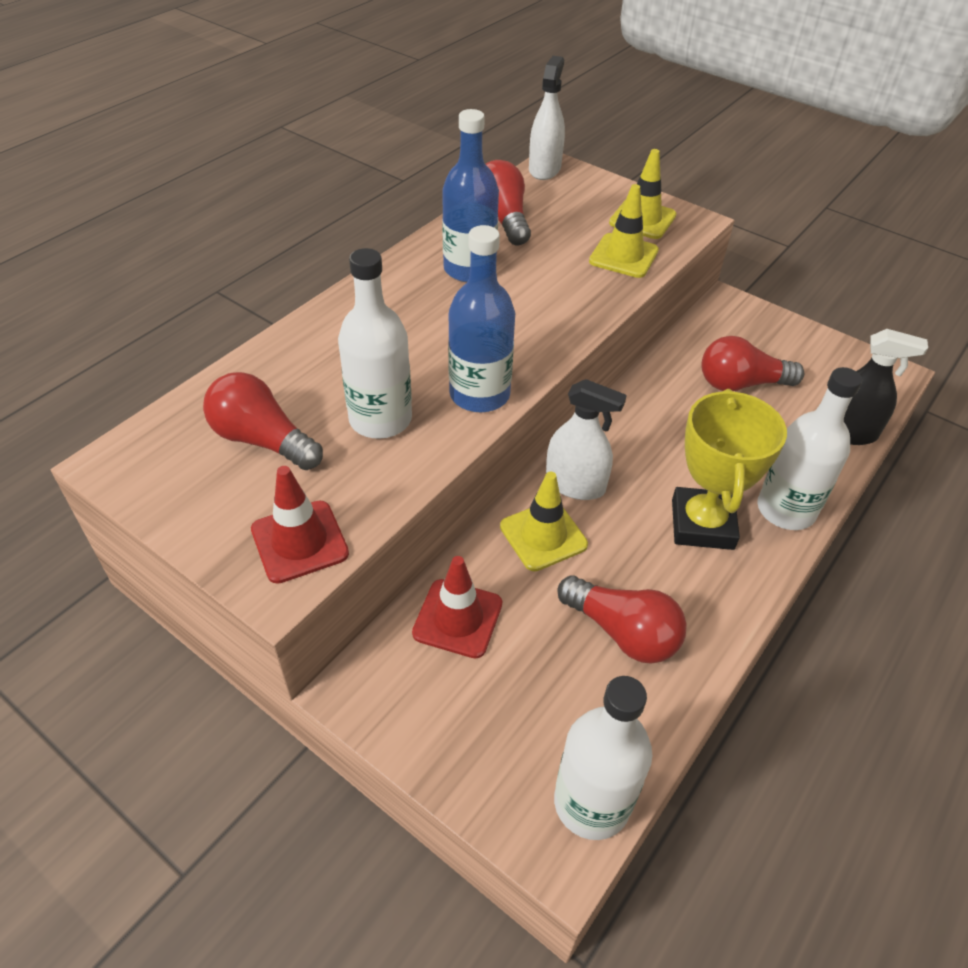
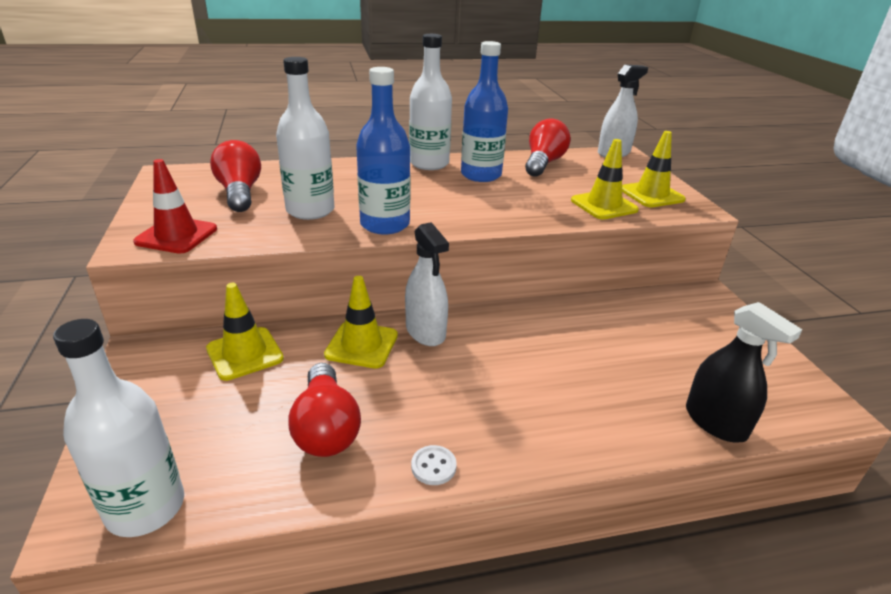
camera: 40 degrees right, 15 degrees down
red traffic cone [412,556,502,658] -> yellow traffic cone [206,283,284,381]
yellow trophy [672,389,787,550] -> none
red light bulb [701,336,804,391] -> none
white bottle [757,367,862,530] -> white bottle moved to [409,34,452,170]
none -> white button [411,445,457,485]

